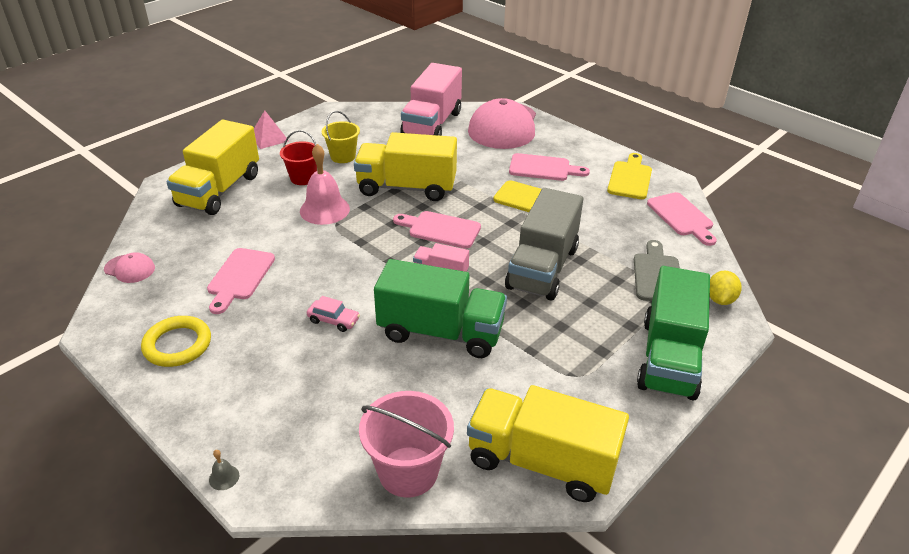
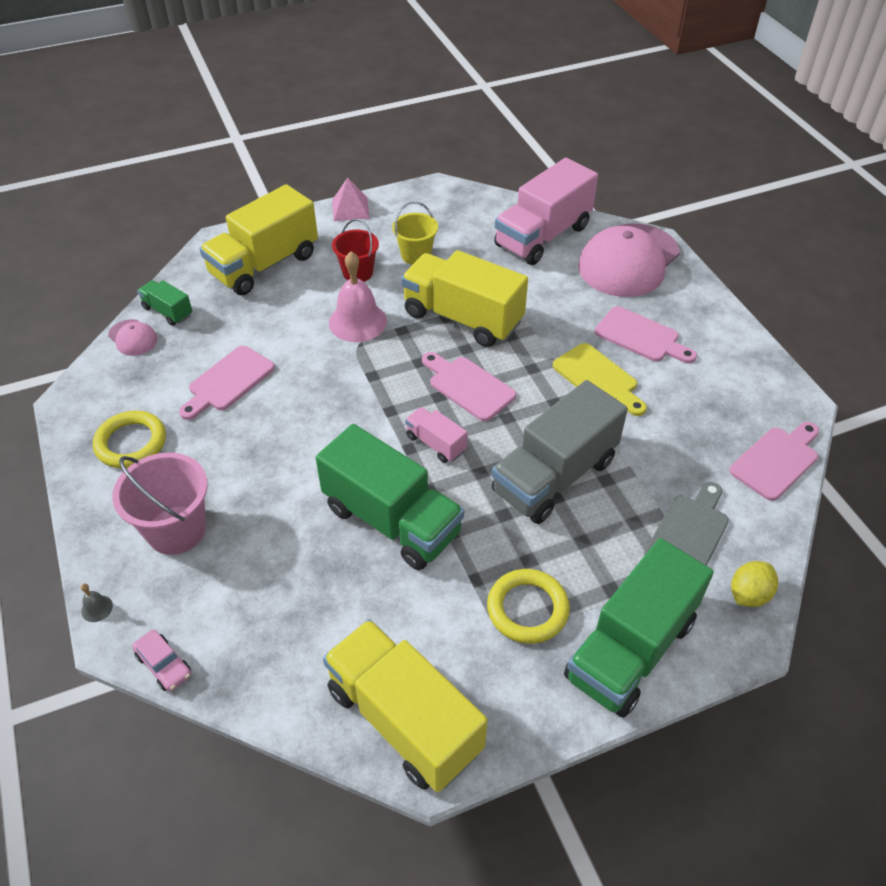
camera: 25 degrees right, 10 degrees up
pink car [307,296,360,332] -> pink car moved to [132,630,191,691]
pink bucket [359,391,454,498] -> pink bucket moved to [112,453,208,555]
yellow cutting board [607,153,652,199] -> none
pink cutting board [647,192,717,246] -> pink cutting board turned 135 degrees counterclockwise [729,422,819,501]
none -> green truck [137,280,193,326]
none -> yellow ring [487,569,570,644]

